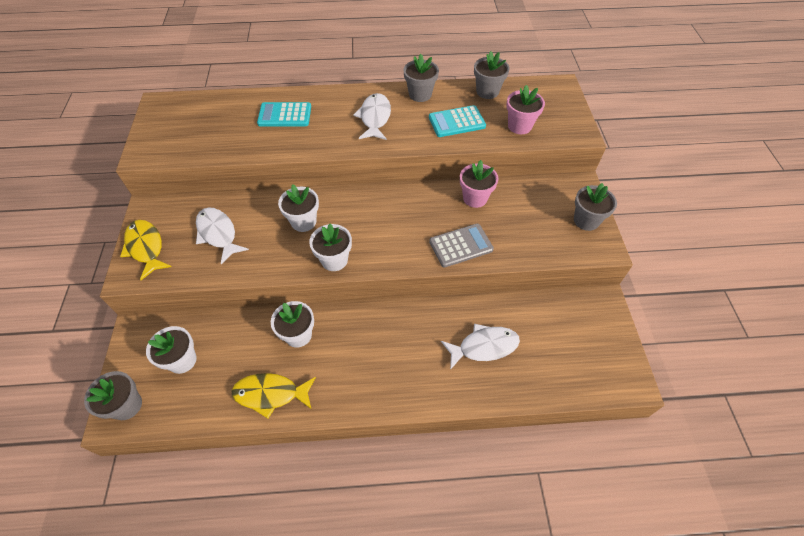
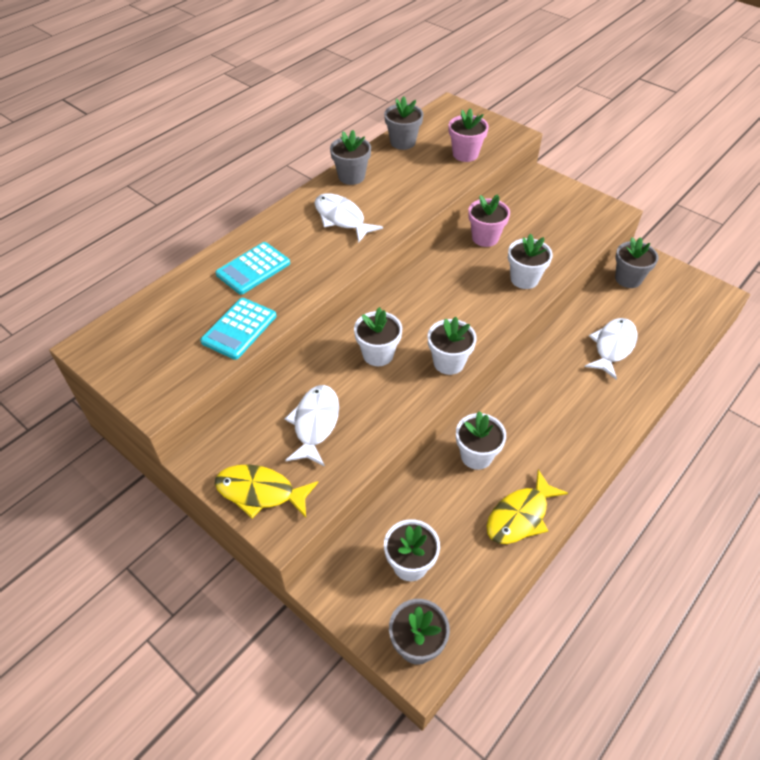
camera: 45 degrees left, 5 degrees down
white fish [196,207,249,264] -> white fish turned 90 degrees clockwise [285,385,339,466]
turquoise calculator [429,105,486,137] -> turquoise calculator moved to [200,298,276,360]
grey calculator [429,224,494,268] -> white flower pot [508,234,553,289]
grey flower pot [574,183,617,231] -> grey flower pot moved to [615,237,658,288]

